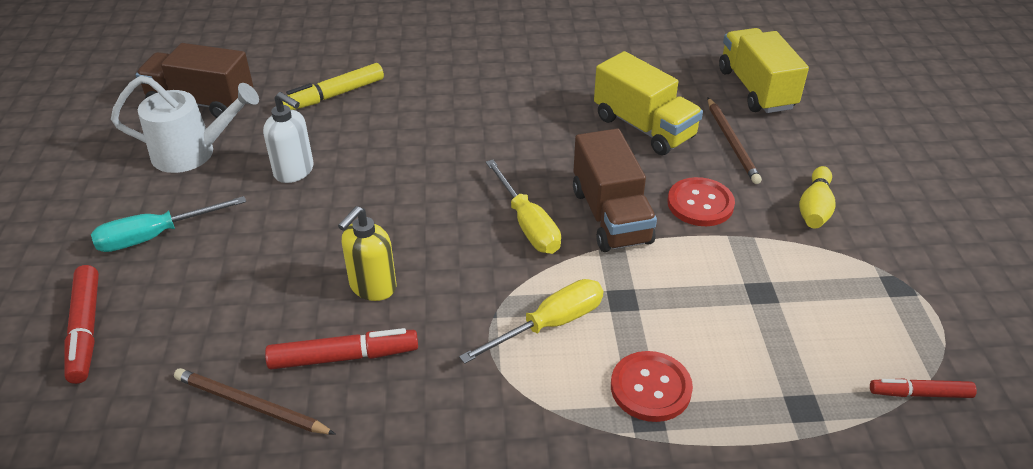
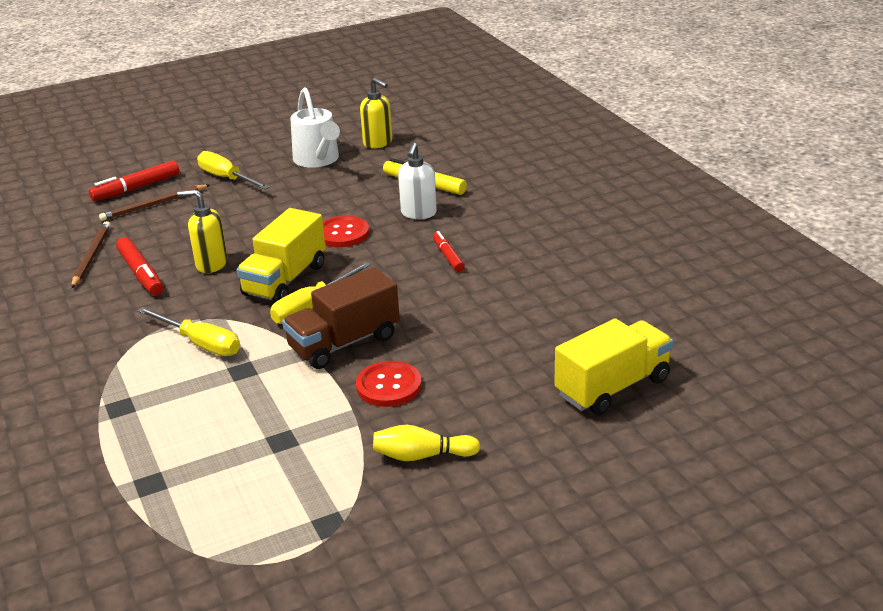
camera: 70 degrees right, 10 degrees down
turquoise screwdriver [91,196,246,252] -> yellow screwdriver [197,151,270,189]
brown truck [136,43,253,118] -> yellow soap dispenser [360,77,392,149]
white soap dispenser [263,92,314,183] -> white soap dispenser moved to [398,143,437,219]
yellow truck [594,51,703,155] -> yellow truck moved to [236,208,326,302]
red button [611,351,693,422] -> red button moved to [323,216,369,247]
brown pencil [708,98,762,184] -> brown pencil moved to [99,185,209,221]
red marker [870,379,977,398] -> red marker moved to [433,231,465,272]

